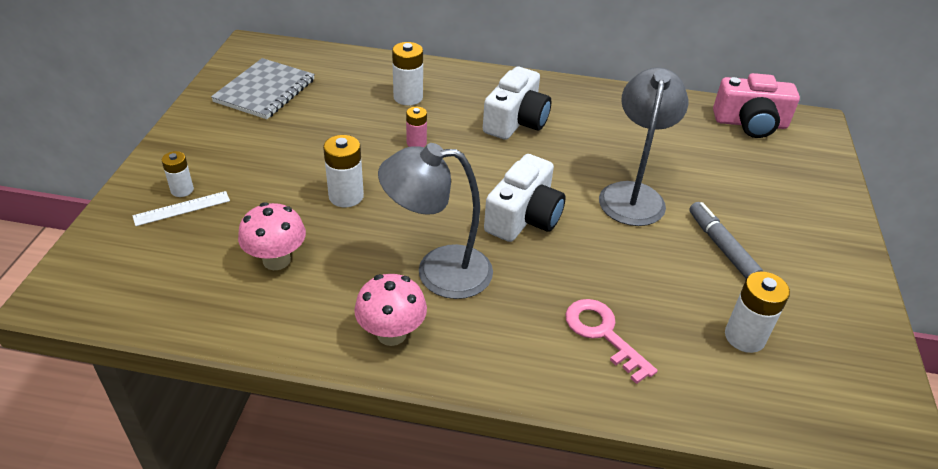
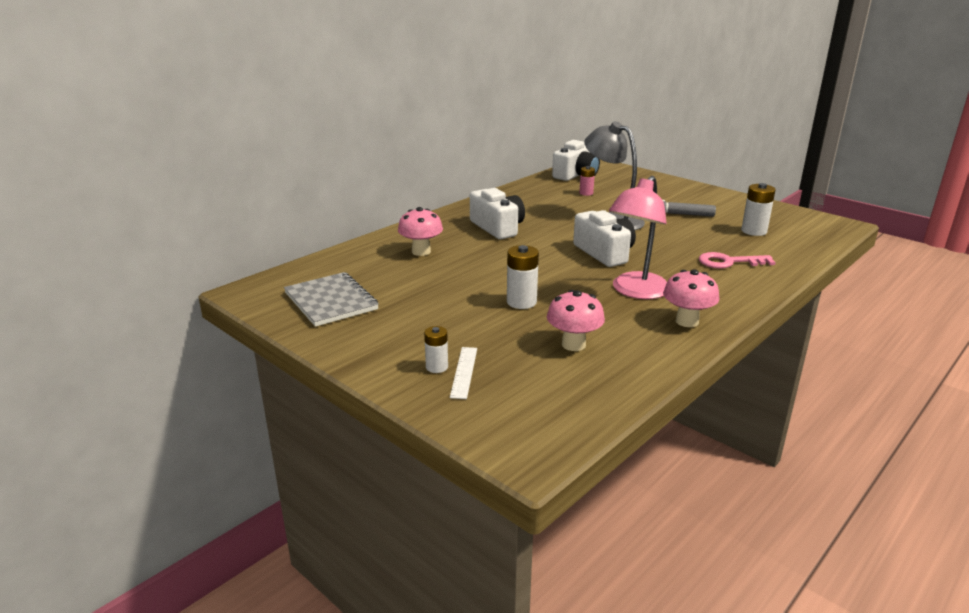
camera: 55 degrees left, 15 degrees down
grey lamp [378,143,493,299] -> pink lamp [609,176,667,299]
white battery [392,42,423,106] -> pink mushroom [398,207,443,256]
pink battery [406,107,427,147] -> pink battery moved to [579,166,595,196]
pink camera [713,73,800,138] -> white camera [552,140,600,181]

